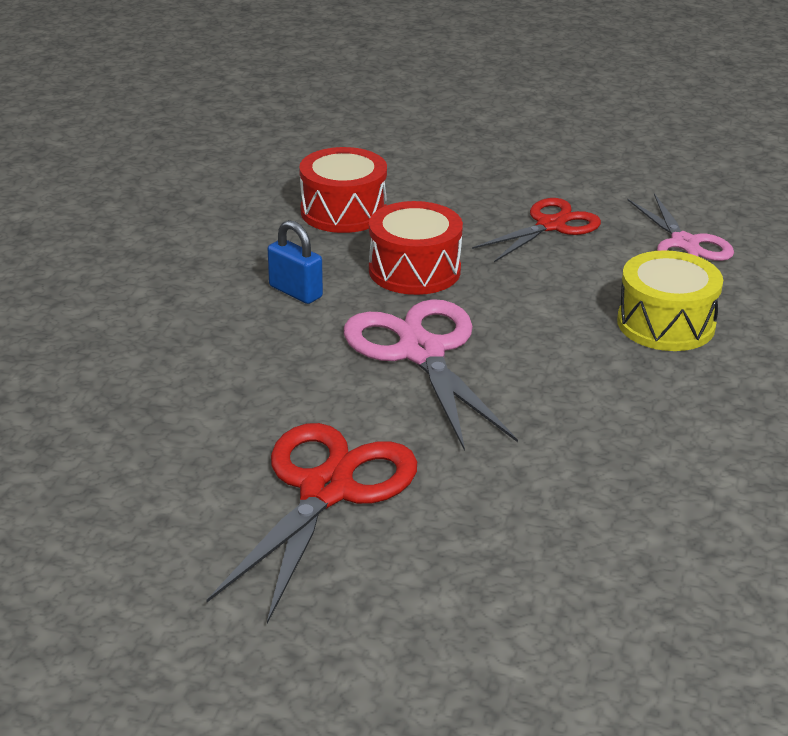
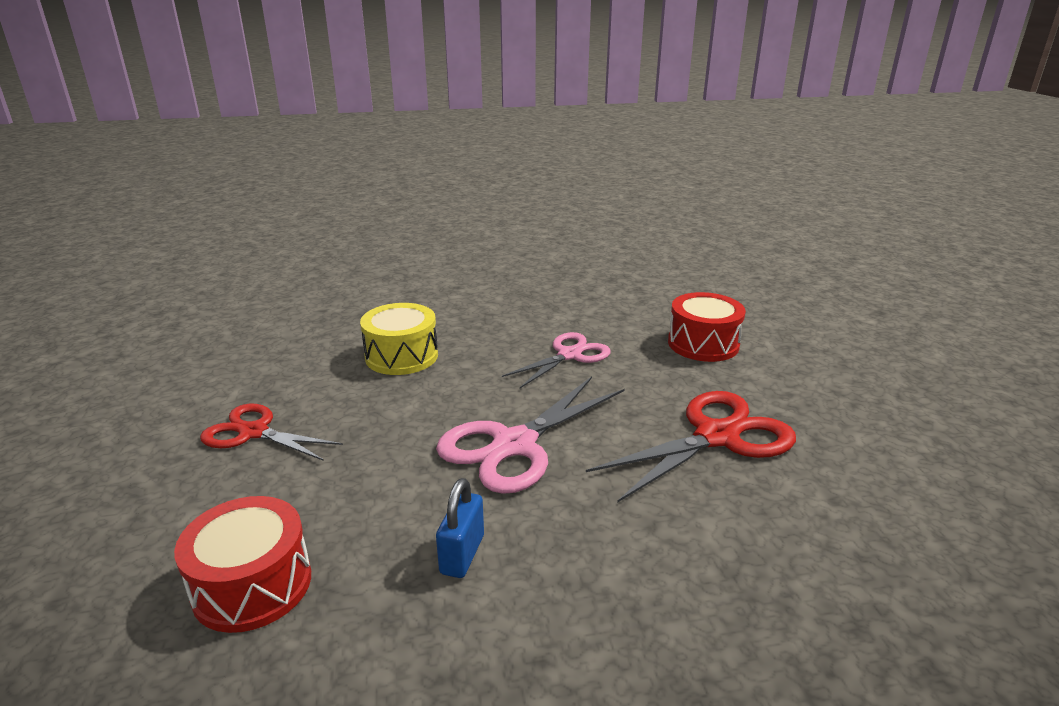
camera: 115 degrees left, 5 degrees down
red scissors [206,423,417,624] -> red scissors turned 150 degrees clockwise [586,391,796,503]
red drum [369,201,463,295] -> red drum moved to [668,292,746,362]
pink scissors [628,193,734,261] -> pink scissors moved to [502,332,611,388]

